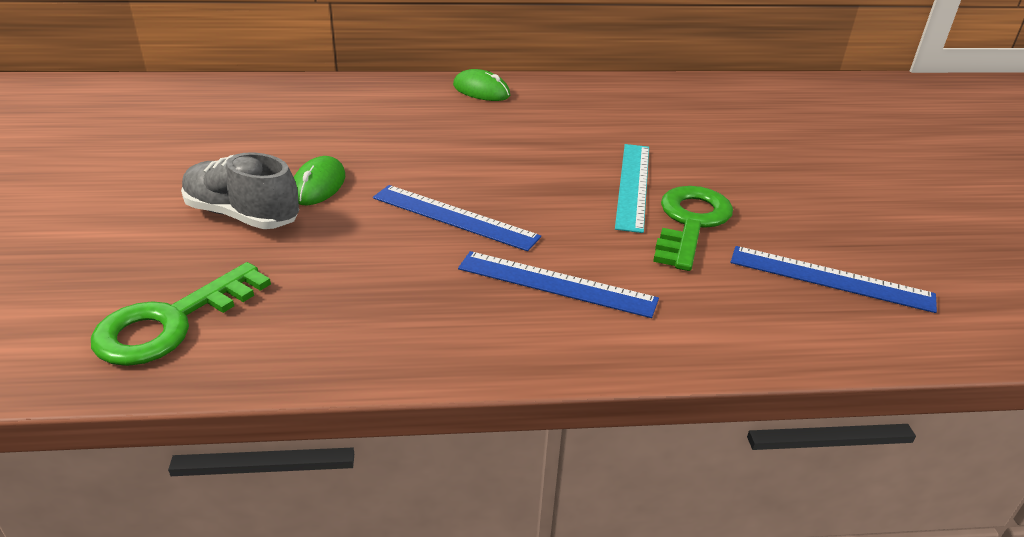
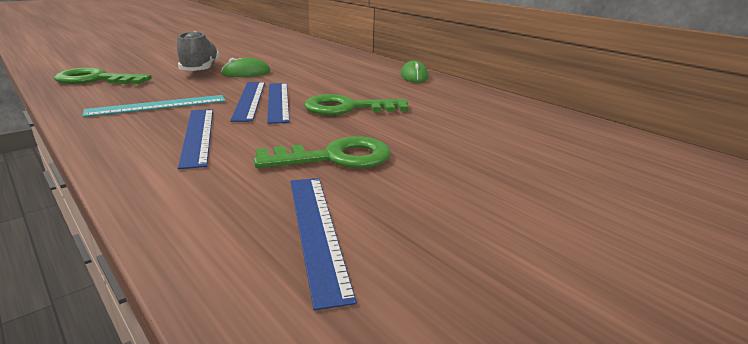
camera: 55 degrees right, 10 degrees down
turquoise ruler [615,144,649,233] -> turquoise ruler moved to [83,95,226,117]
none -> blue ruler [267,83,290,124]
none -> green key [304,94,408,115]

